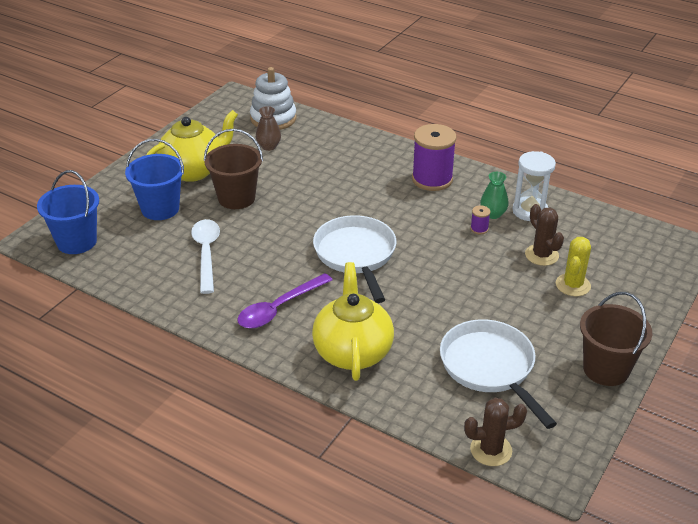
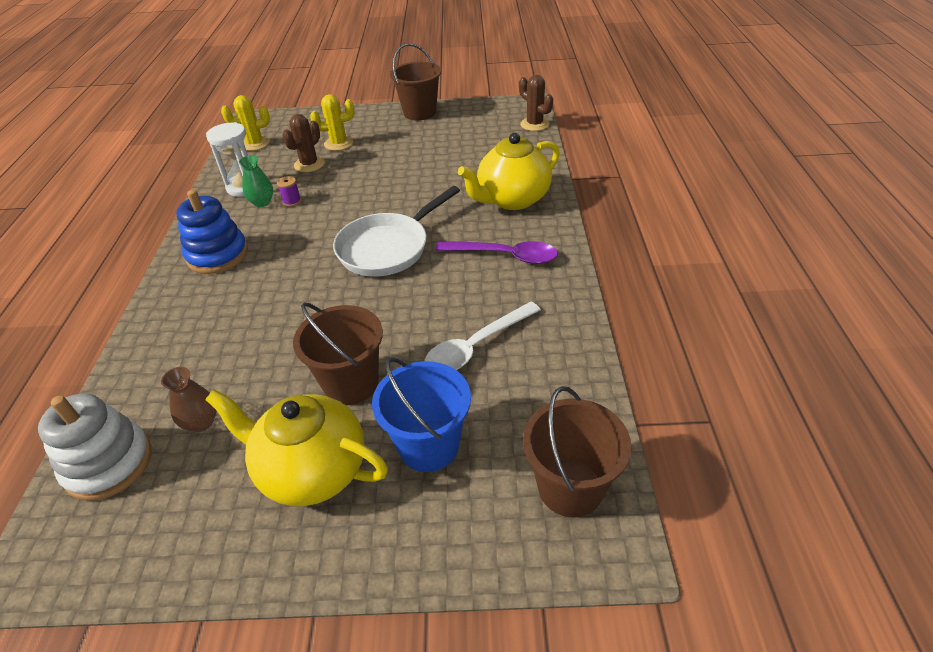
camera: 120 degrees left, 5 degrees up
blue bucket [37,170,99,254] -> brown bucket [523,386,631,518]
purple spool [412,124,456,191] -> blue stacking toy [176,190,248,274]
white pan [440,319,557,429] -> none
none -> yellow cactus [221,95,270,151]

